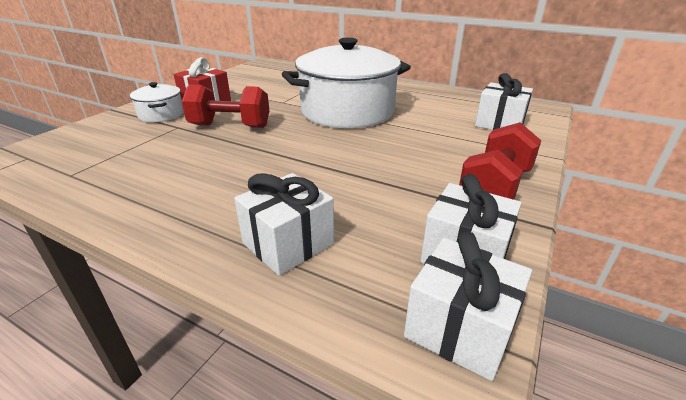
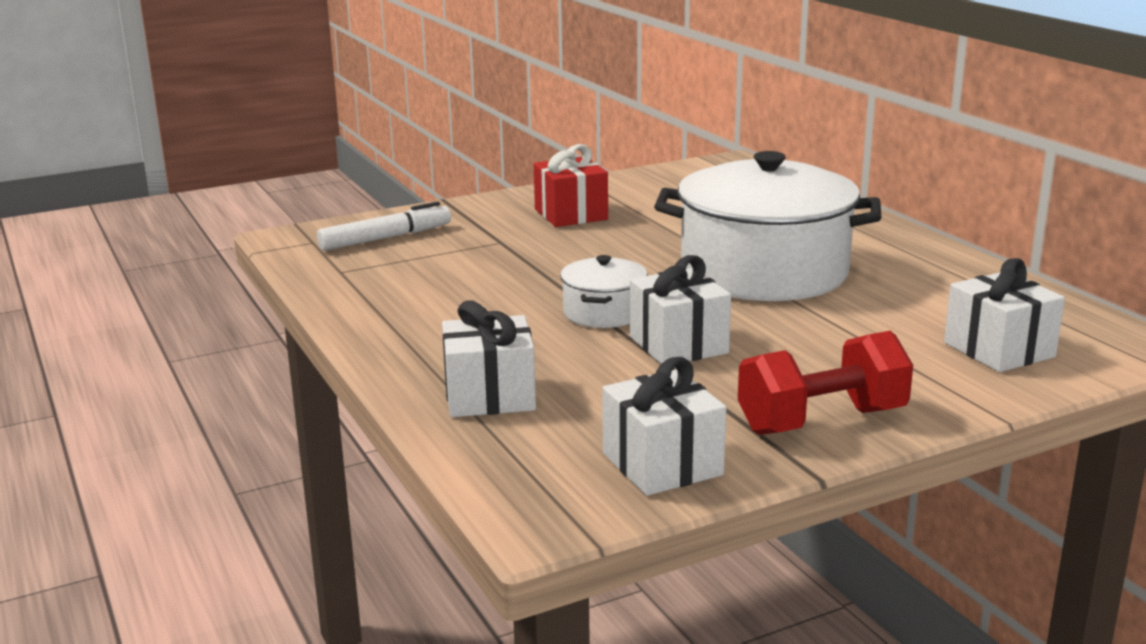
camera: 35 degrees right, 10 degrees down
white pot [130,82,184,122] -> white pot moved to [560,255,648,328]
red dumbbell [182,84,269,128] -> none
white gift [404,232,532,381] -> white gift moved to [630,255,731,364]
none -> white marker [317,202,451,251]

